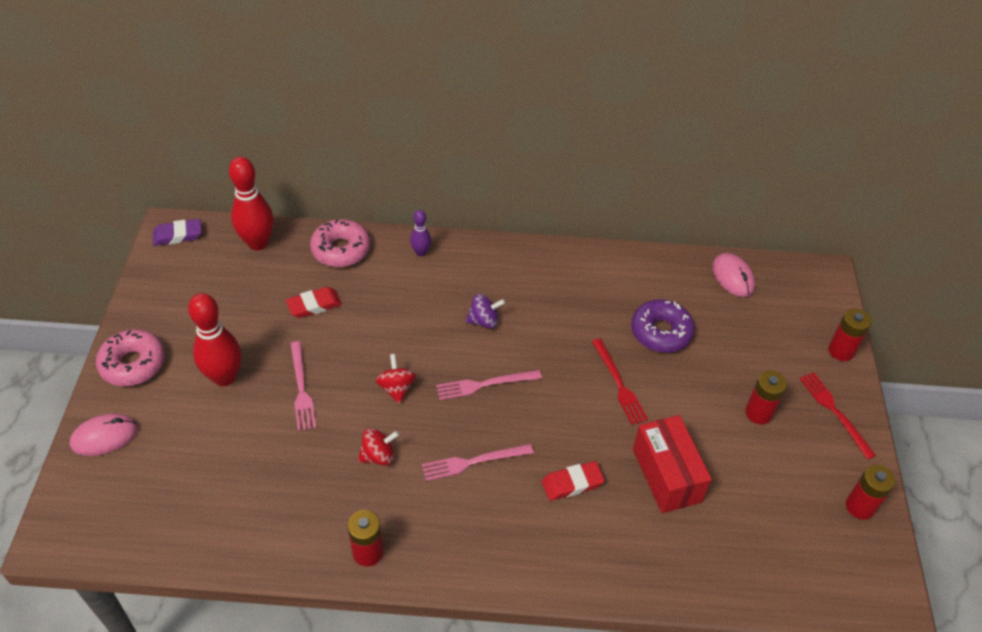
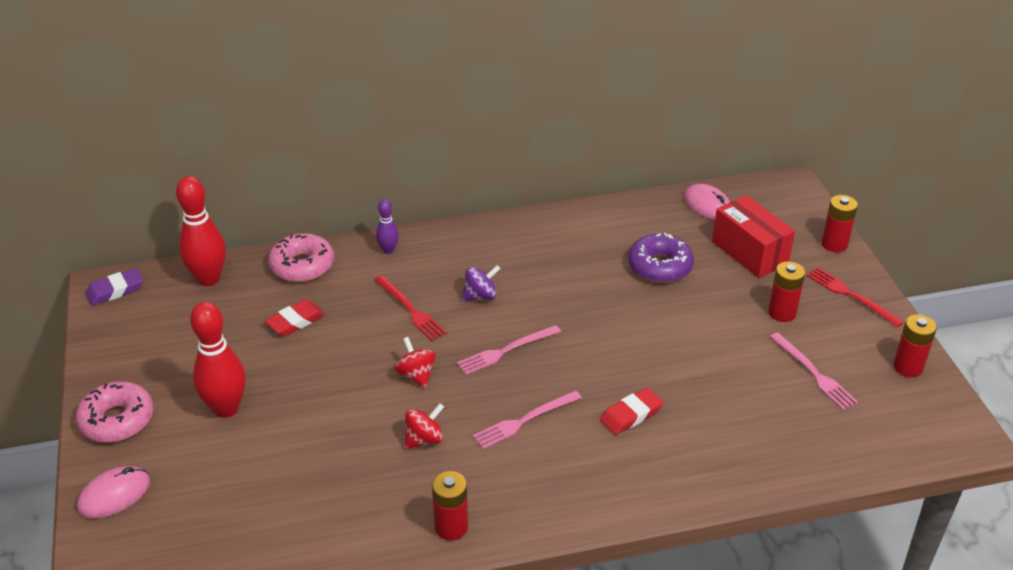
camera: 15 degrees left, 10 degrees down
pink fork [290,341,316,431] -> pink fork moved to [770,332,858,410]
red fork [592,339,648,425] -> red fork moved to [375,275,447,341]
red box [633,415,712,513] -> red box moved to [712,195,795,278]

